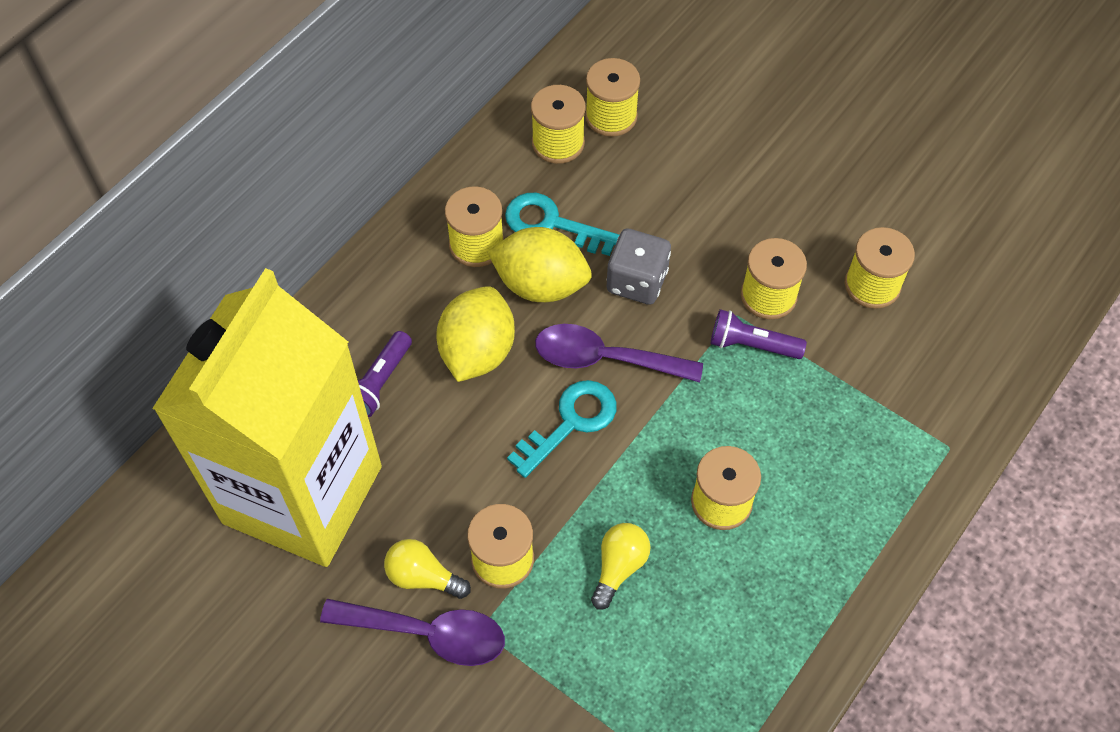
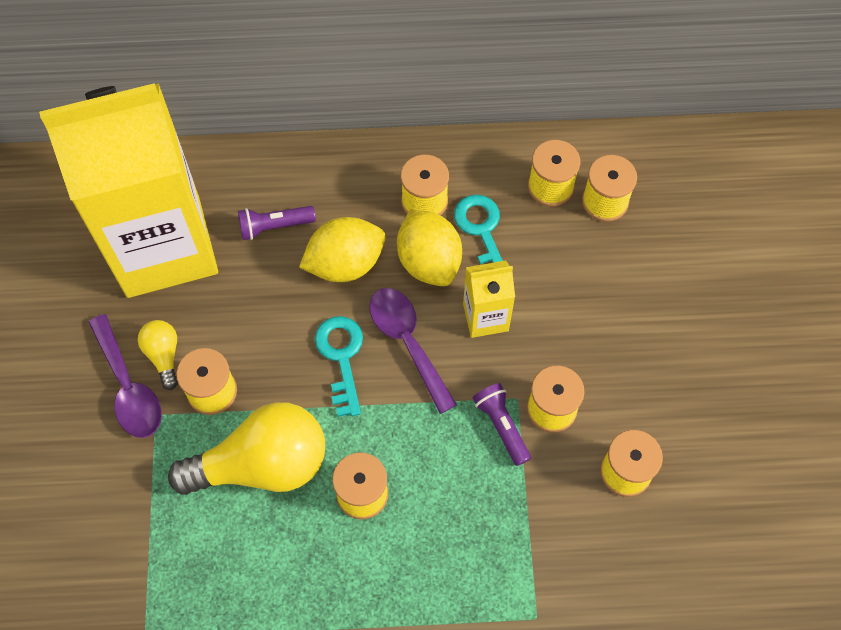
camera: 50 degrees right, 5 degrees up
turquoise key [507,380,617,478] -> turquoise key turned 105 degrees counterclockwise [315,316,363,417]
yellow light bulb [591,523,650,610] -> yellow light bulb [168,402,325,495], size x2.16
grey dice [607,228,671,305] -> yellow carton [463,261,515,338]

